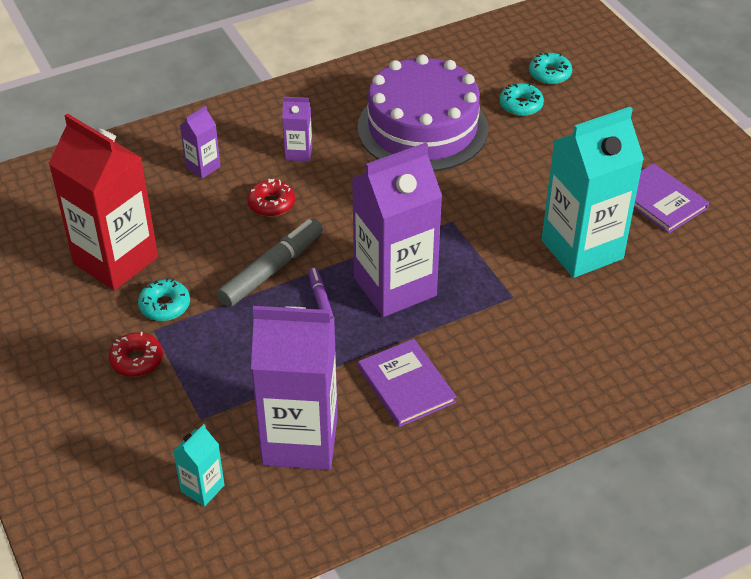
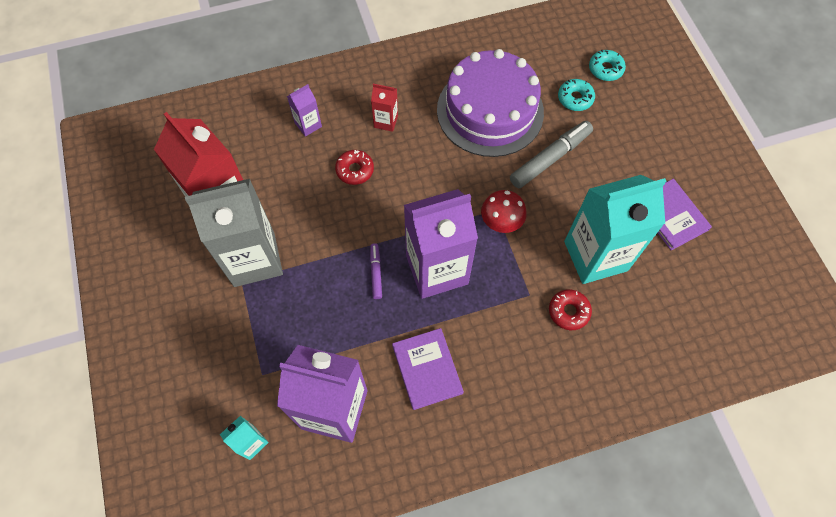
camera: 10 degrees right, 20 degrees up
red donut [109,332,163,377] -> red donut moved to [549,289,592,330]
turquoise donut [138,278,190,321] -> grey carton [185,179,283,287]
grey marker [217,219,323,307] -> grey marker moved to [510,121,593,188]
purple carton [282,97,312,161] -> red carton [371,84,398,132]
none -> red mushroom [481,190,527,233]

